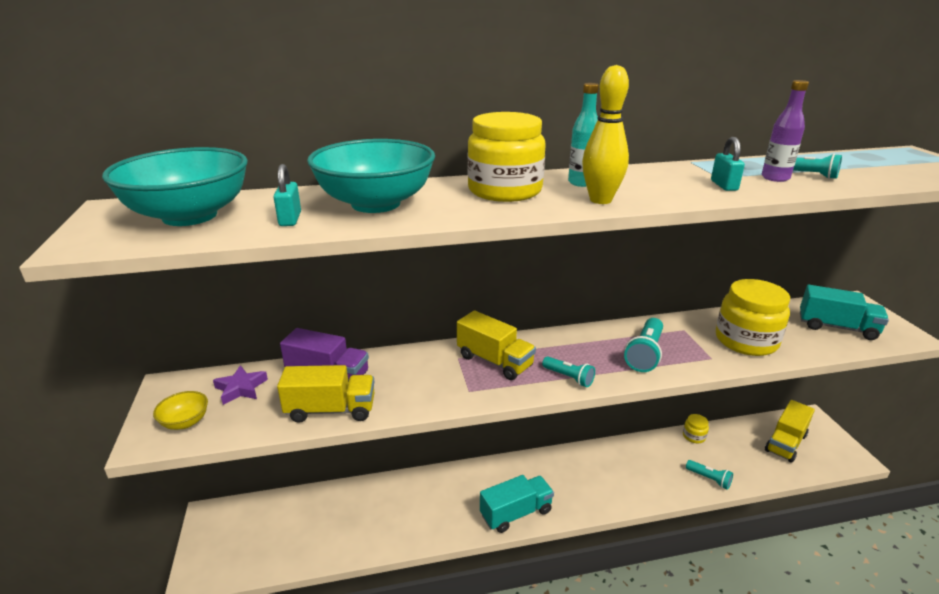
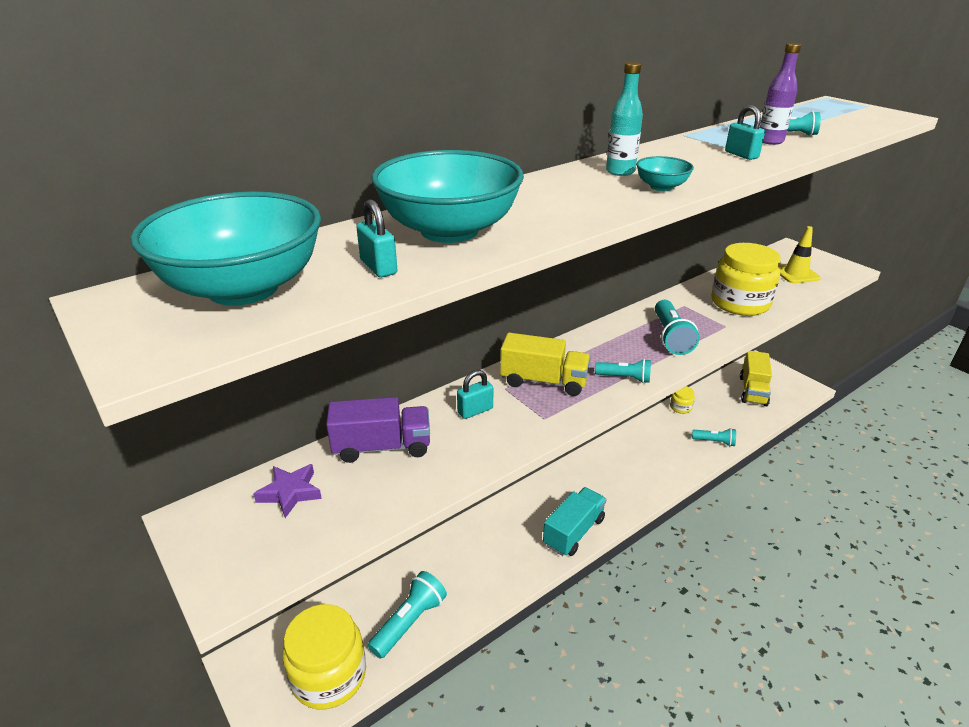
camera: 25 degrees left, 5 degrees up
yellow bowl [153,391,208,430] -> none
yellow truck [277,365,374,423] -> none
yellow jar [467,112,546,202] -> yellow jar moved to [282,604,366,709]
yellow bowling pin [582,65,629,204] -> turquoise bowl [636,156,694,191]
turquoise truck [800,285,889,340] -> yellow traffic cone [779,226,821,283]
none -> turquoise flashlight [368,571,447,659]
none -> turquoise padlock [457,370,493,419]

